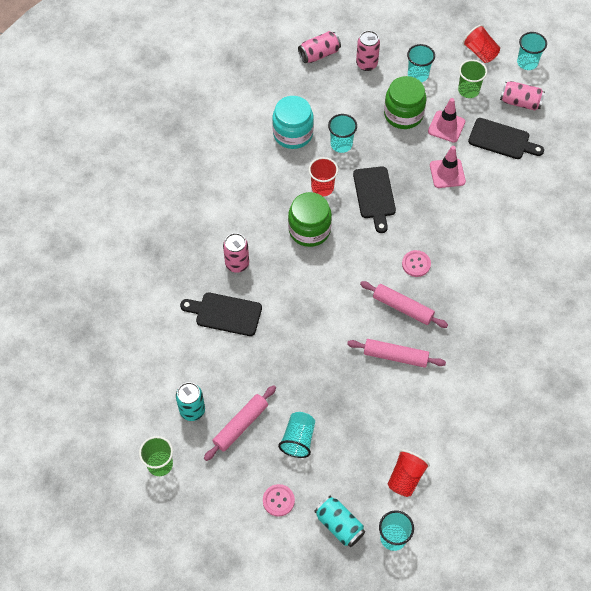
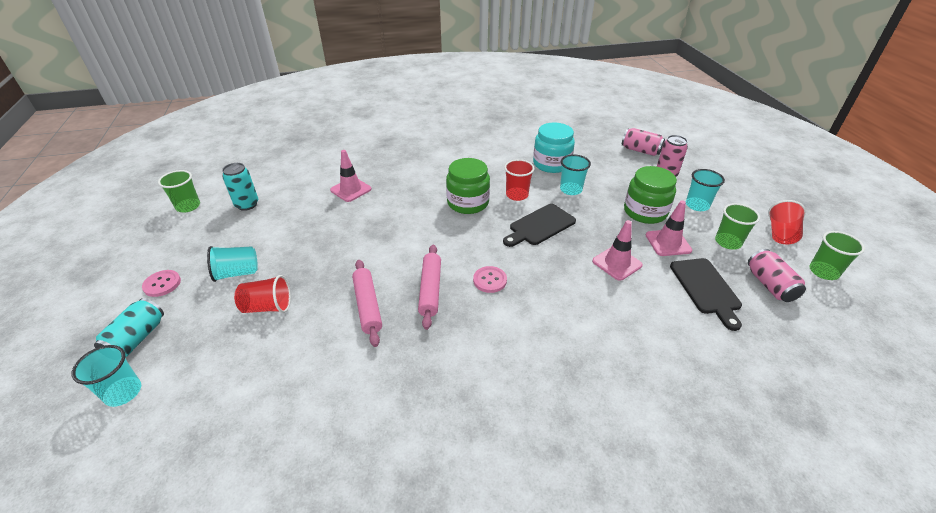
camera: 60 degrees right, 20 degrees down
black cutting board [180,292,262,336] -> pink traffic cone [330,150,372,202]
pink rolling pin [204,385,276,461] -> none
pink can [223,233,249,273] -> none
red cup [388,449,430,497] -> red cup moved to [234,275,291,313]
turquoise cup [517,32,547,70] -> green cup [809,231,865,280]

